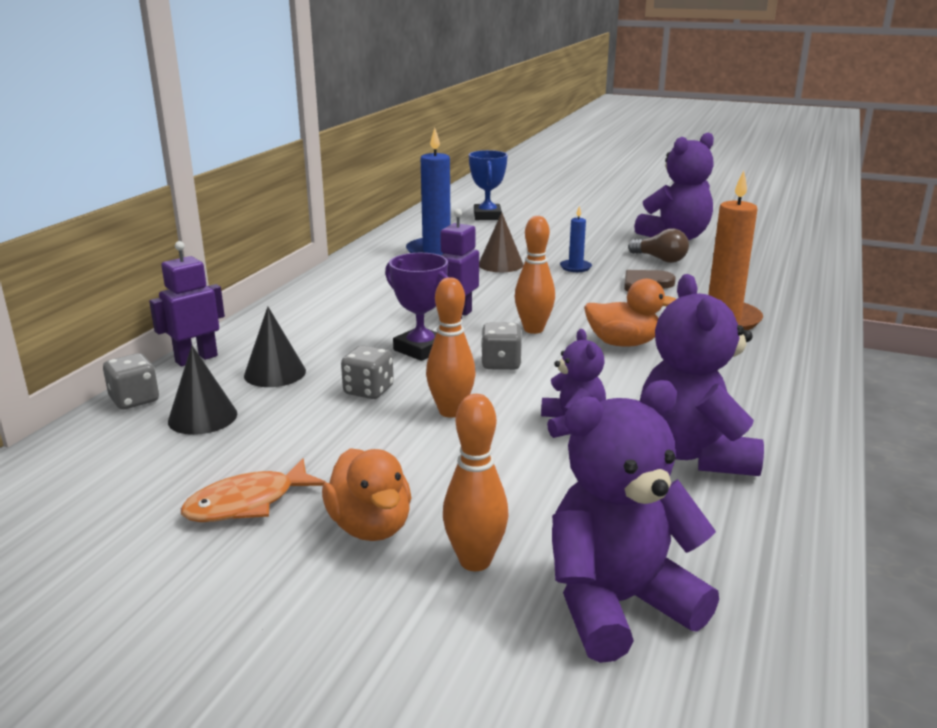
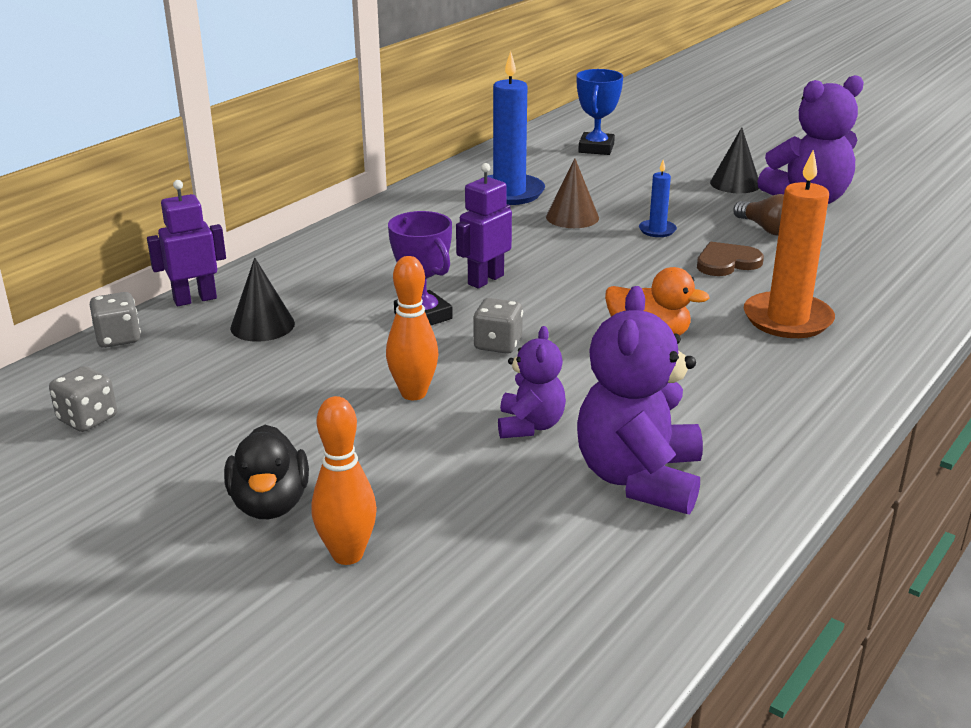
camera: 15 degrees right, 5 degrees up
black cone [168,345,237,435] -> black cone moved to [710,127,759,193]
orange fish [181,458,327,522] -> none
orange duck [322,448,411,541] -> black duck [224,425,309,519]
grey dice [341,345,394,399] -> grey dice moved to [49,366,117,432]
orange bowling pin [515,216,555,334] -> none
purple teddy bear [552,380,719,663] -> none

